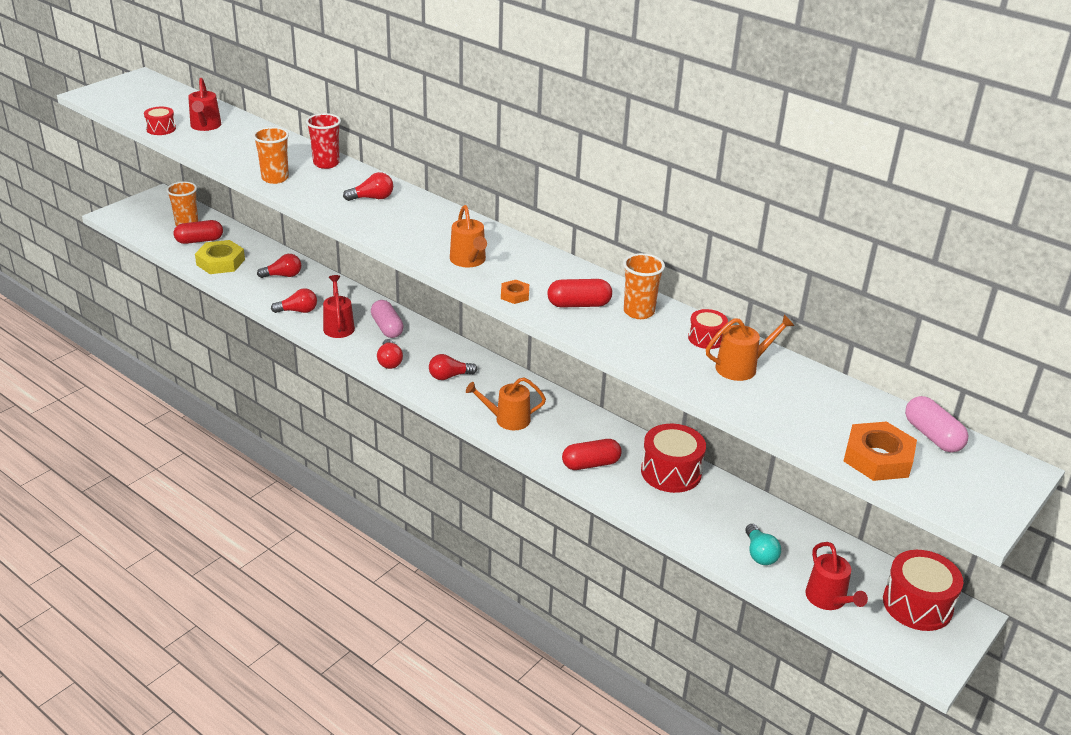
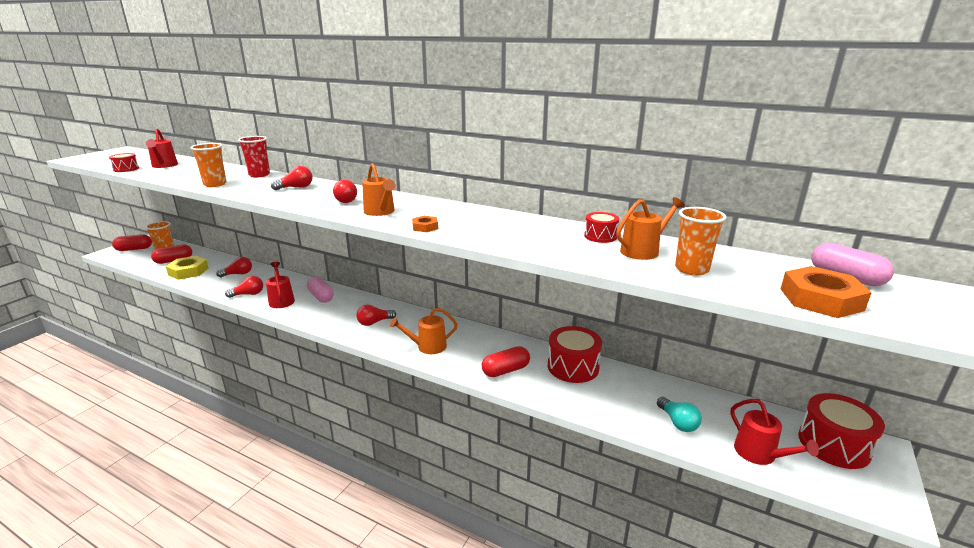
camera: 10 degrees left, 10 degrees down
red light bulb [377,339,403,369] -> red light bulb moved to [333,179,357,203]
red capsule [547,279,612,308] -> red capsule moved to [112,234,152,251]
orange cup [623,253,665,319] -> orange cup moved to [675,207,727,276]

